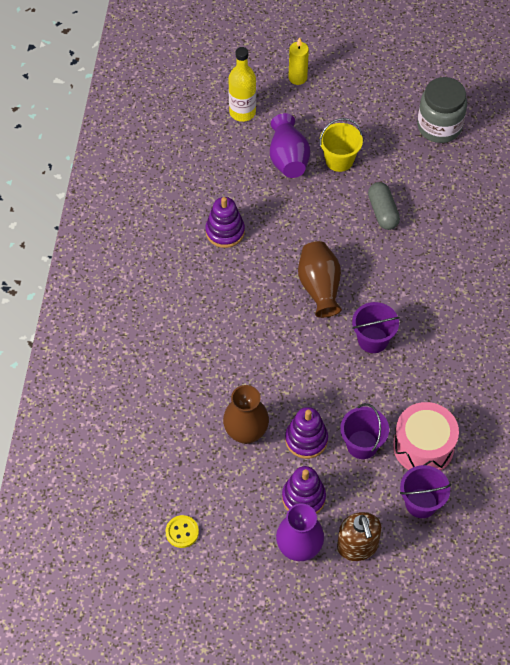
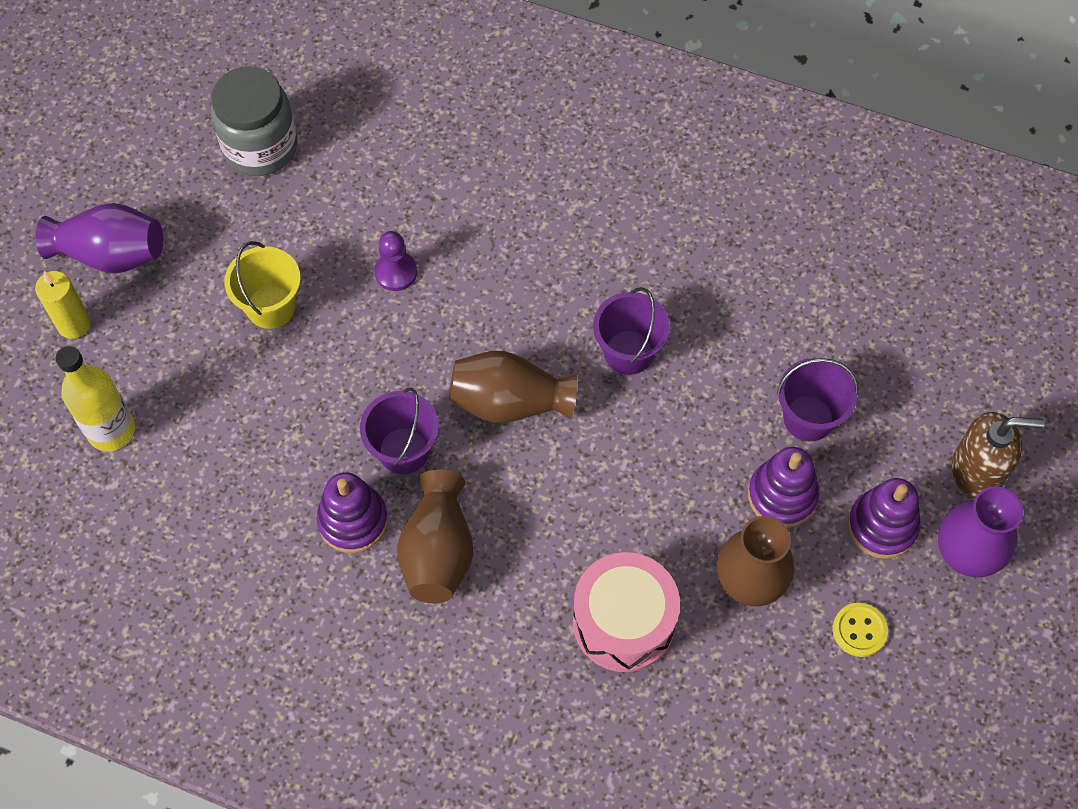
camera: 75 degrees left, 5 degrees up
yellow button [165,515,199,548] -> yellow button moved to [833,603,888,657]
purple vase [270,113,310,178] -> purple vase moved to [35,203,163,274]
grey capsule [368,182,400,230] -> purple pawn [374,231,417,291]
pink drum [393,402,459,471] -> pink drum moved to [573,552,680,672]
purple bucket [400,465,451,518] -> purple bucket moved to [360,388,439,474]
none -> brown vase [397,469,473,603]

